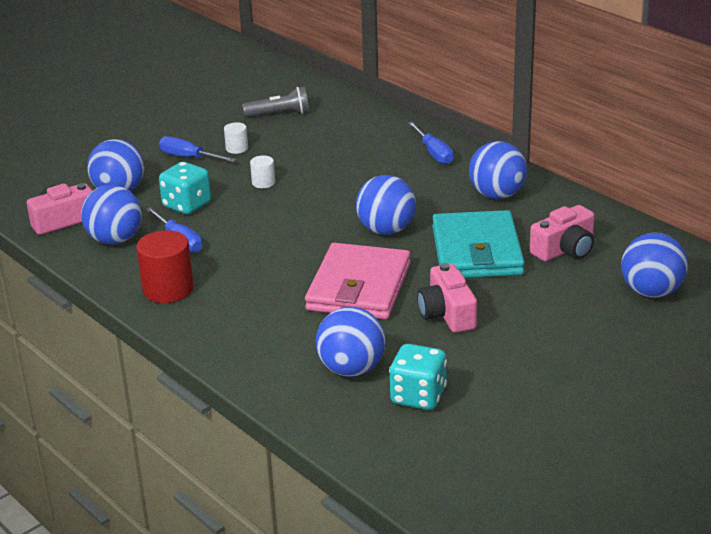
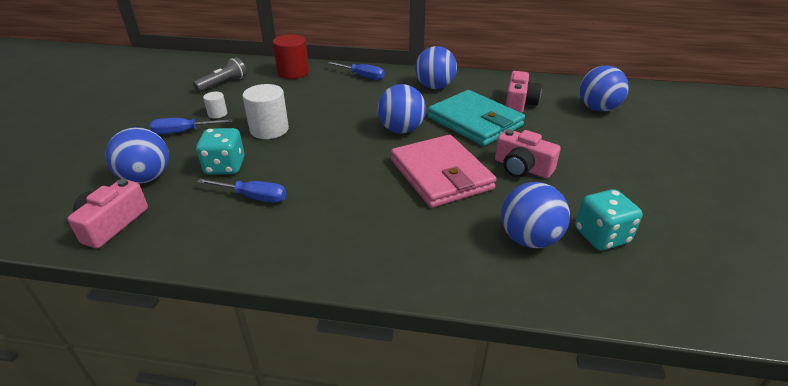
camera: 40 degrees left, 5 degrees up
blue ball [81,185,142,245] -> none
red cylinder [136,230,194,303] -> red cylinder moved to [273,34,309,79]
white cylinder [250,155,275,188] -> white cylinder [243,84,289,139], size x1.92

